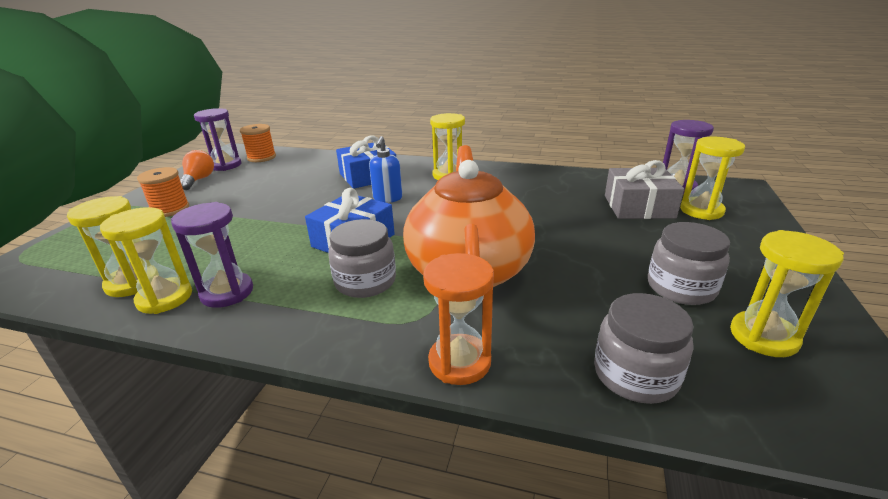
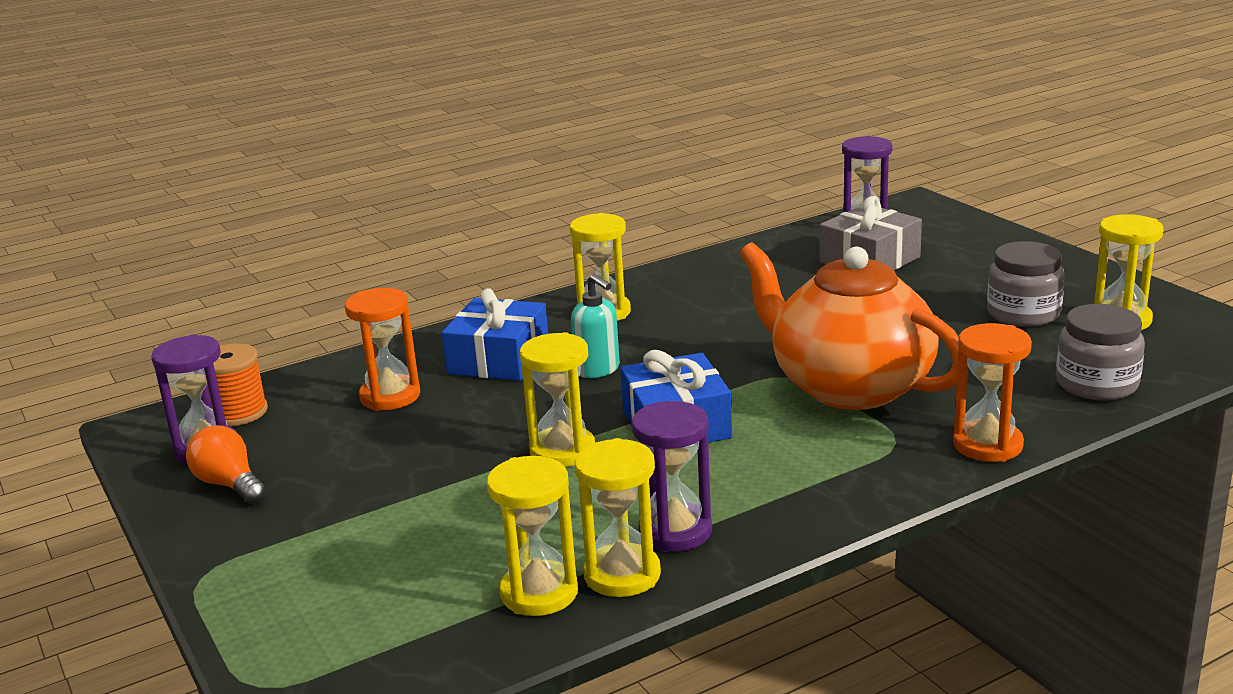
camera: 45 degrees left, 5 degrees down
orange spool [137,167,189,217] -> none
grey jar [328,219,396,298] -> none
blue soap dispenser [369,136,402,203] -> turquoise soap dispenser [571,274,620,378]
yellow hourglass [680,137,745,220] -> yellow hourglass moved to [520,332,595,467]
none -> orange hourglass [345,288,420,411]

